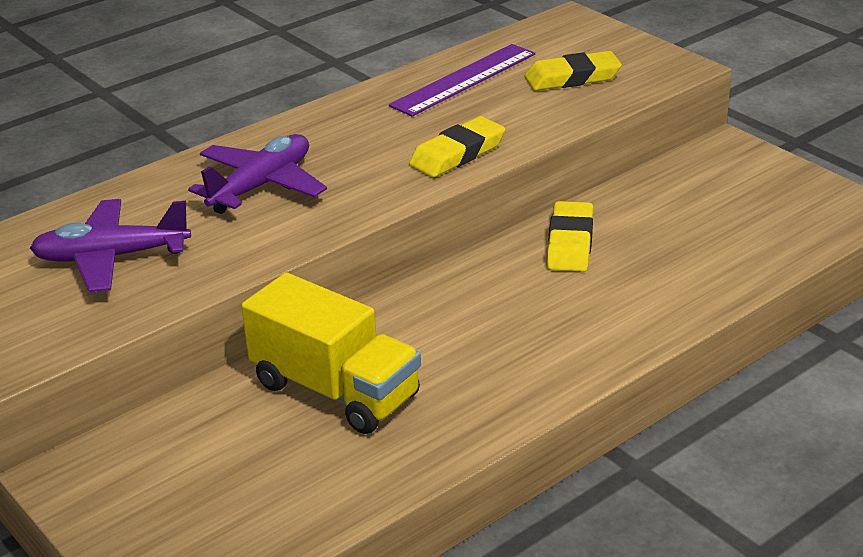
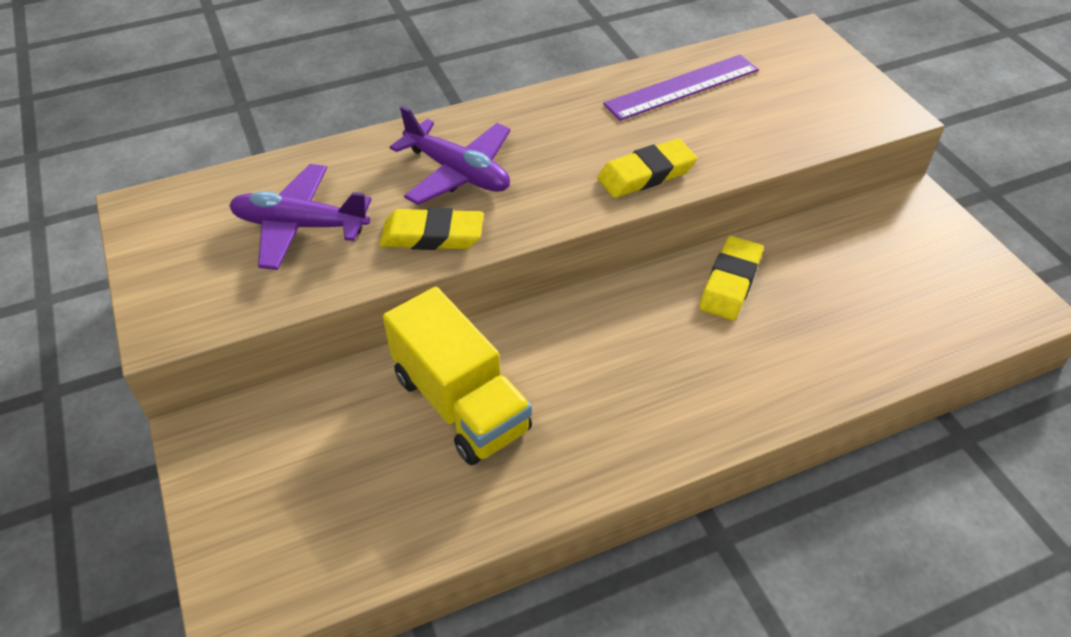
camera: 15 degrees right, 15 degrees up
purple plane [188,134,327,214] -> purple plane turned 75 degrees clockwise [390,106,511,205]
yellow eraser [525,51,622,91] -> yellow eraser moved to [380,208,484,250]

